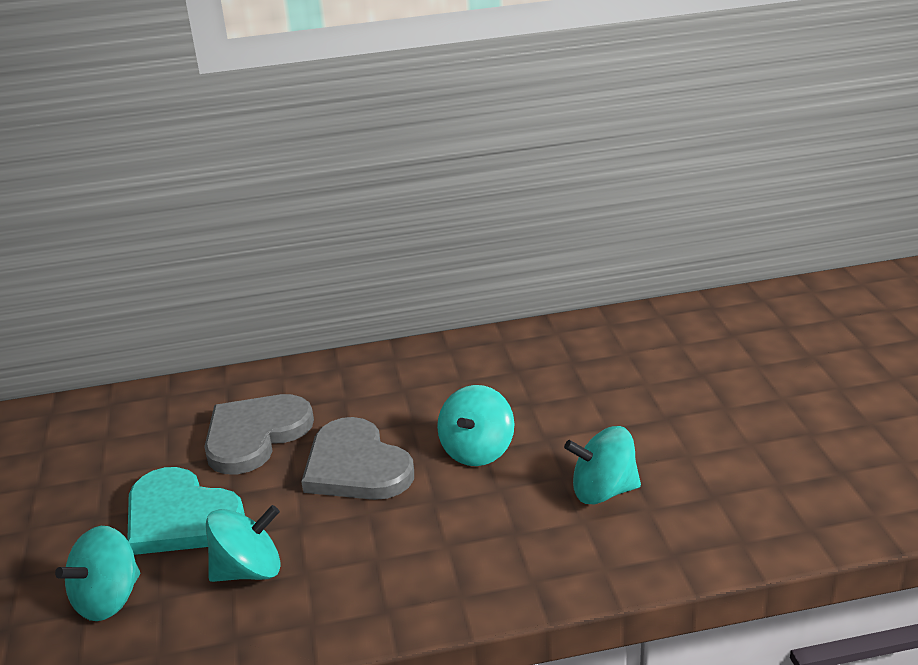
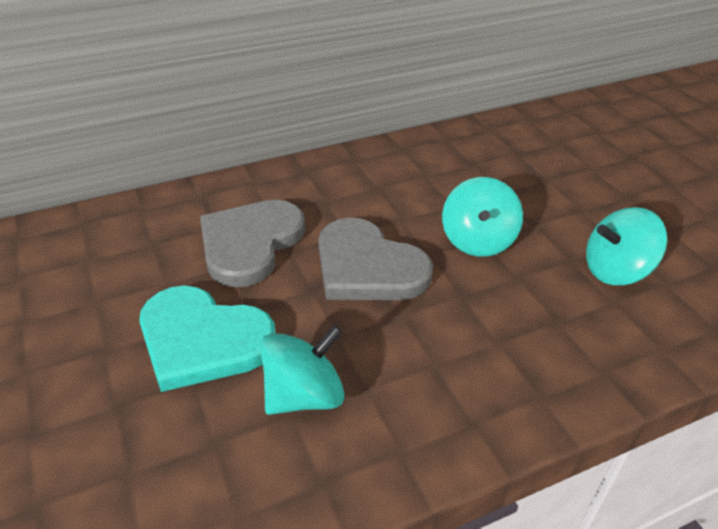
camera: 15 degrees left, 10 degrees up
turquoise spinning top [55,526,140,621] -> none

